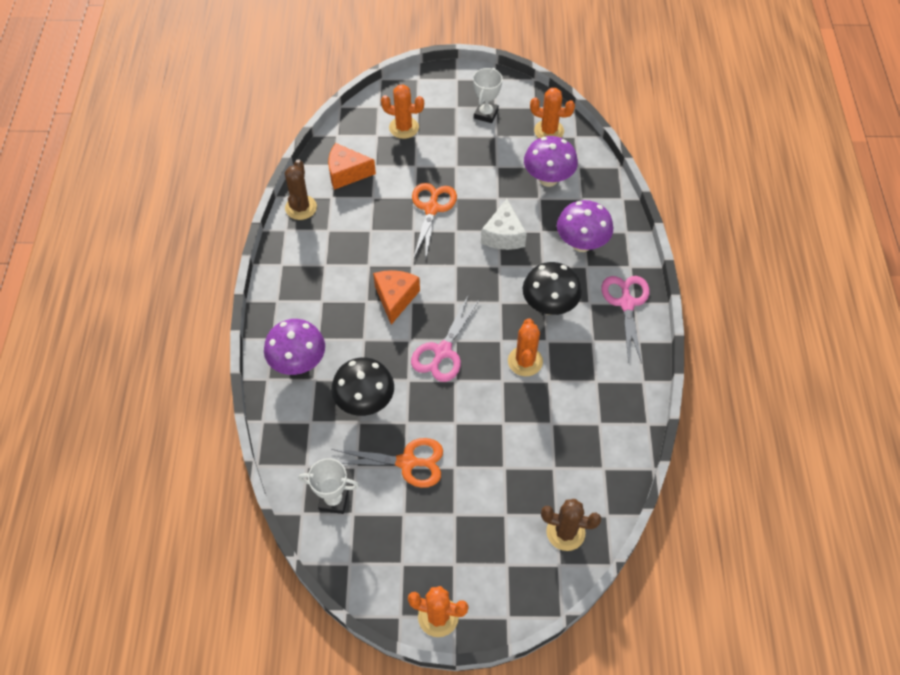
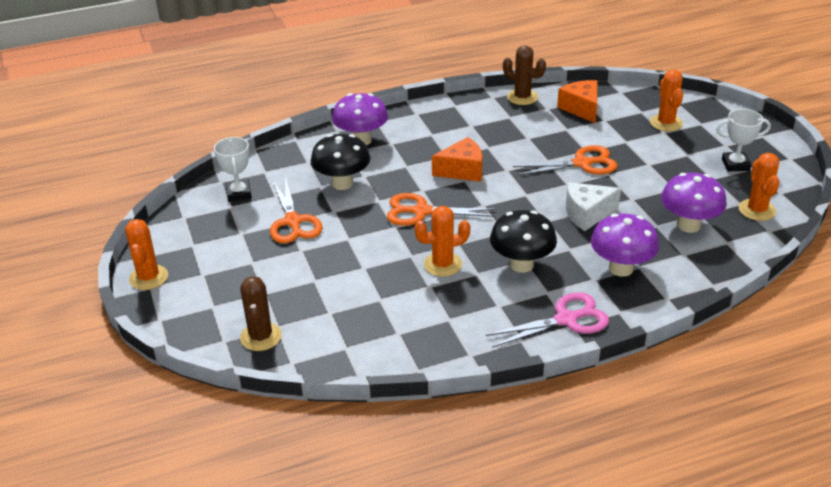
camera: 70 degrees right, 20 degrees down
brown cactus [285,159,317,220] -> brown cactus turned 45 degrees clockwise [503,45,546,105]
pink scissors [411,294,480,382] -> orange scissors [387,193,497,226]

